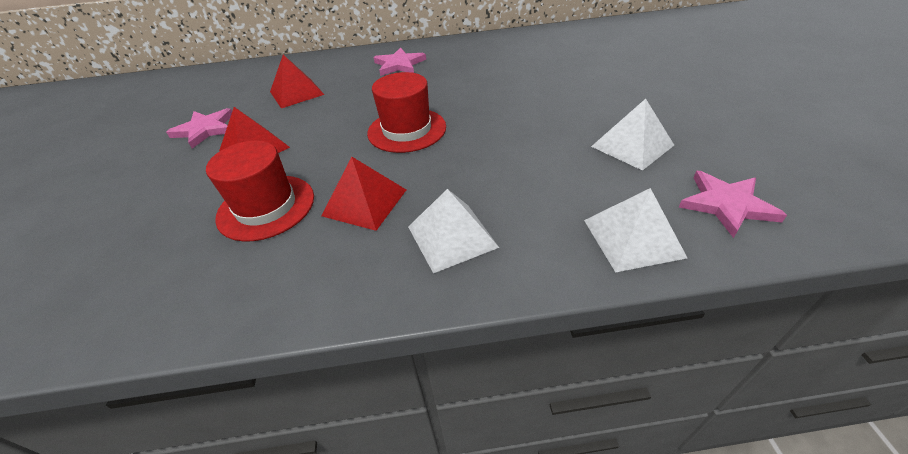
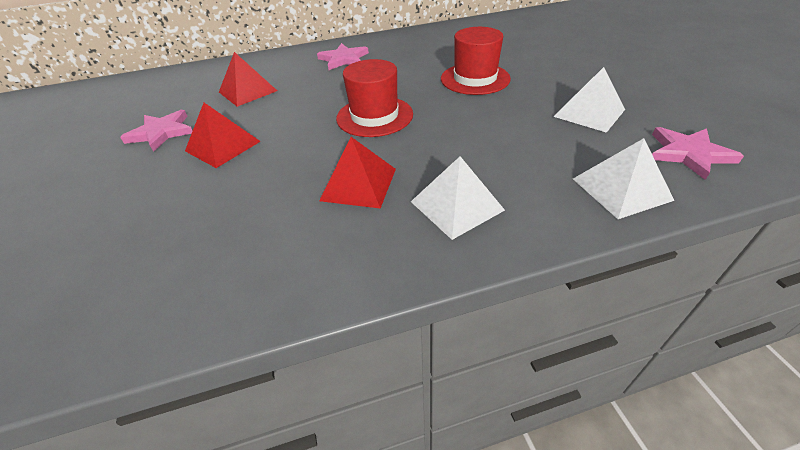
camera: 10 degrees left, 0 degrees up
red hat [206,140,314,242] -> red hat moved to [441,27,511,95]

